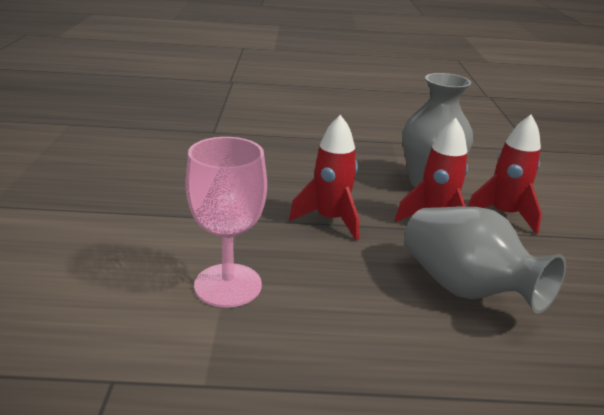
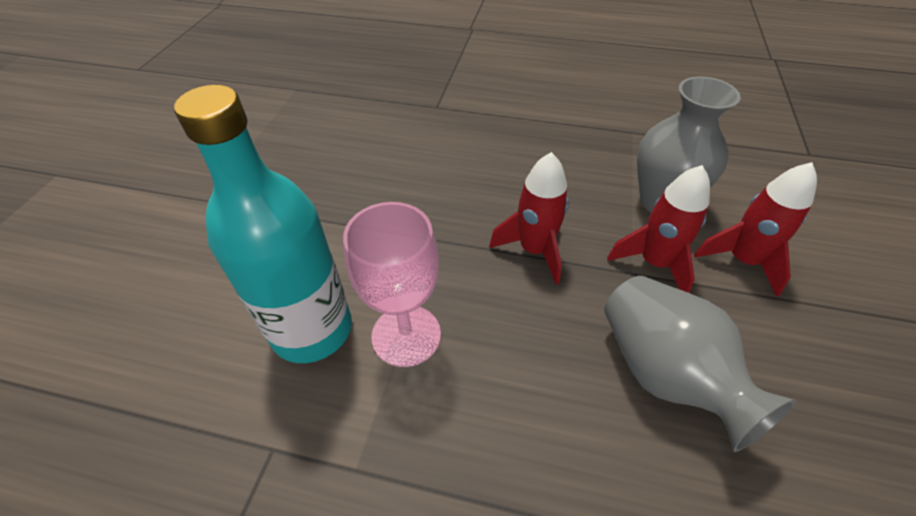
camera: 15 degrees right, 20 degrees up
none -> turquoise bottle [174,85,352,363]

